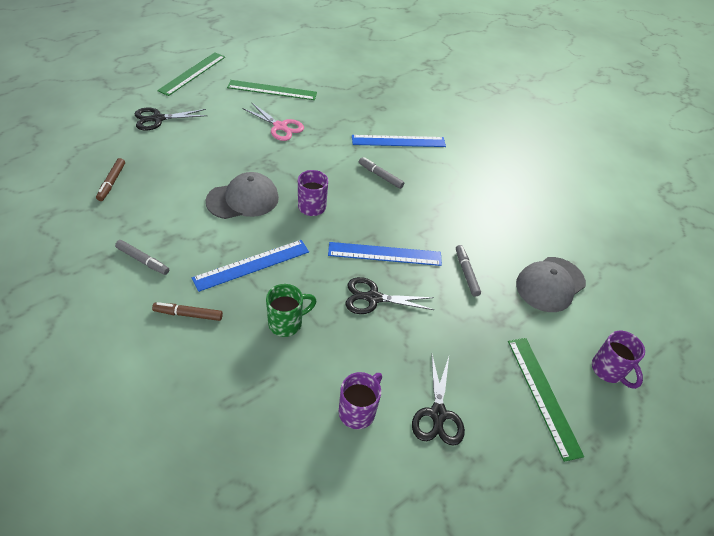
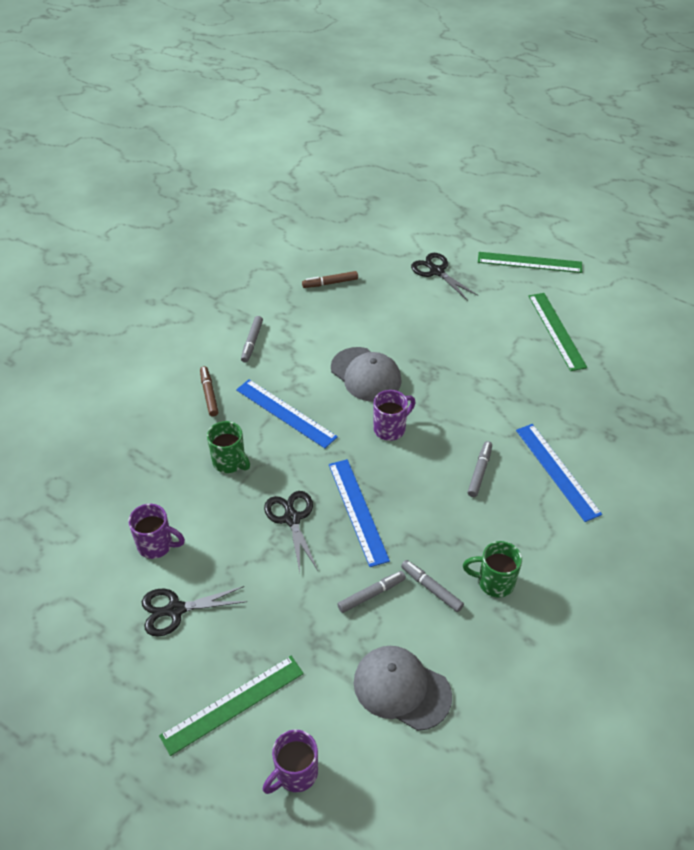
camera: 75 degrees right, 0 degrees up
pink scissors [242,102,304,141] -> none
none -> grey marker [401,560,464,612]
none -> green mug [463,541,522,597]

